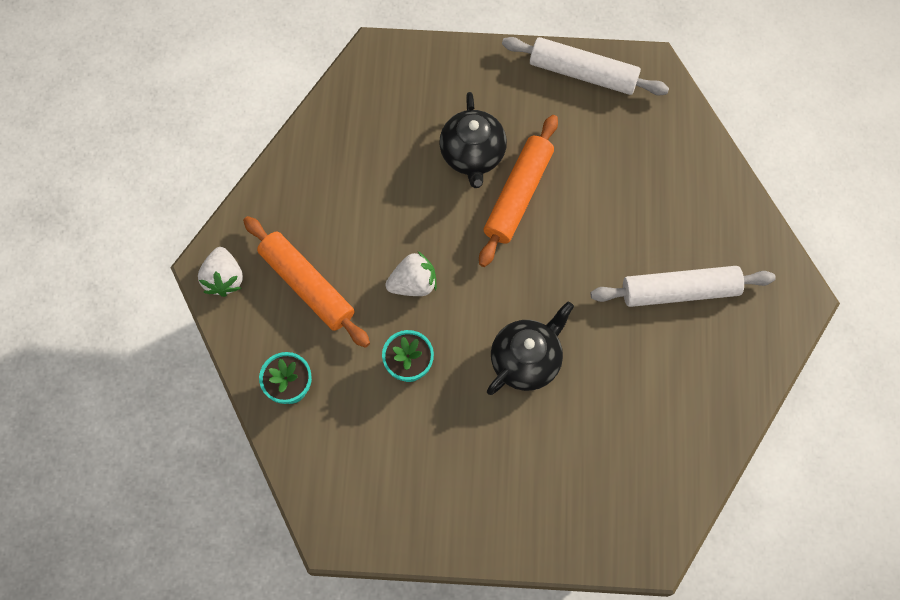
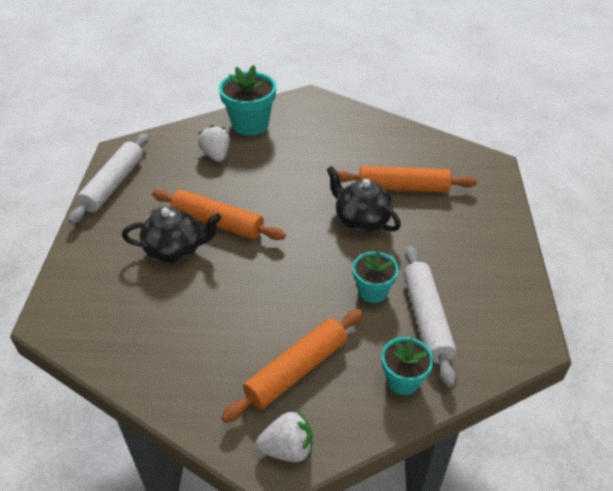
camera: 90 degrees left, 25 degrees down
white strawberry [385,252,437,296] -> white strawberry moved to [198,125,230,162]
white rolling pin [590,266,776,307] -> white rolling pin moved to [404,246,456,387]
none -> turquoise flower pot [219,65,276,136]
none -> orange rolling pin [337,166,477,193]

